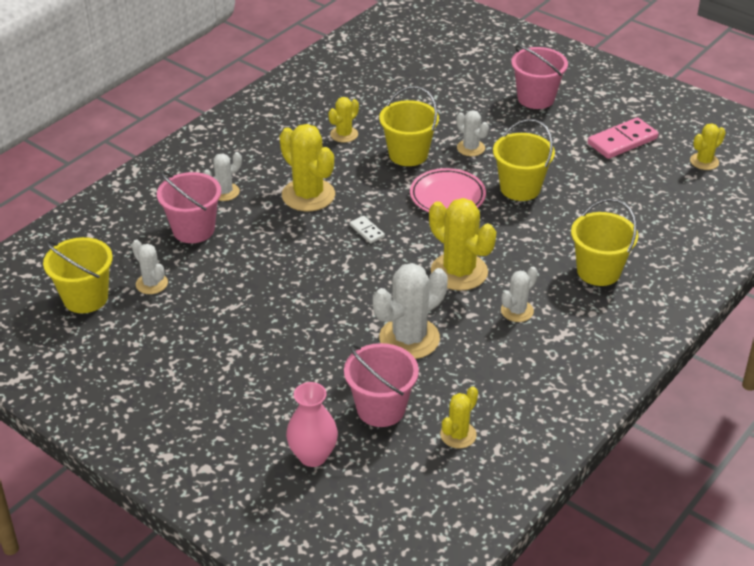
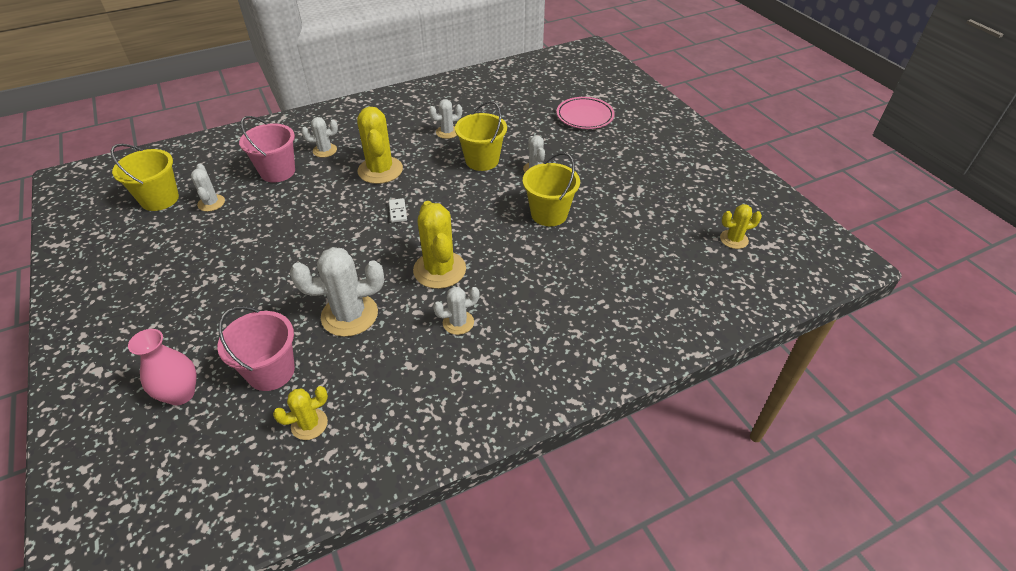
camera: 25 degrees right, 5 degrees up
yellow cactus [328,97,359,143] -> white cactus [429,99,462,139]
pink plate [410,168,486,212] -> pink plate moved to [557,97,615,129]
pink bucket [511,45,568,109] -> none
yellow bucket [571,198,638,286] -> none
pink domino [588,117,659,159] -> none

